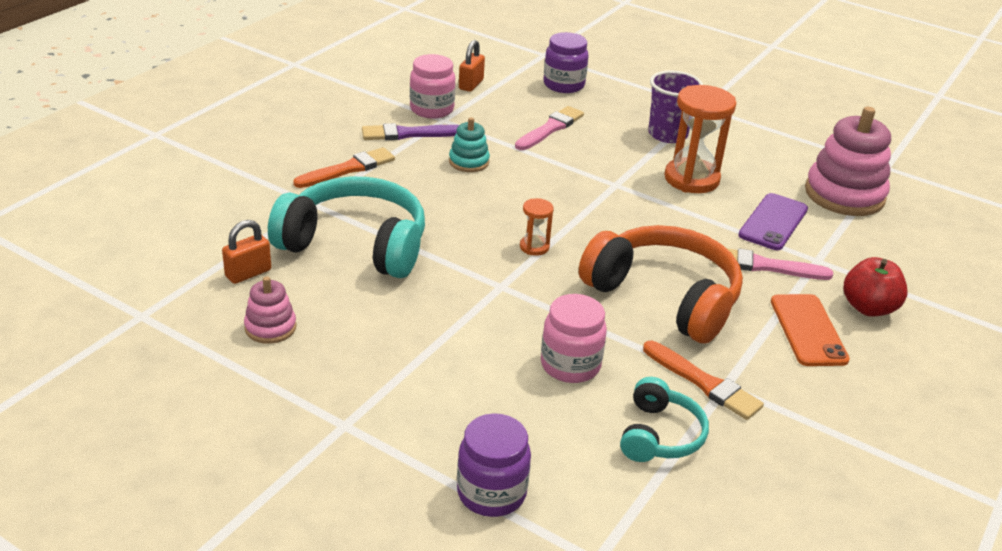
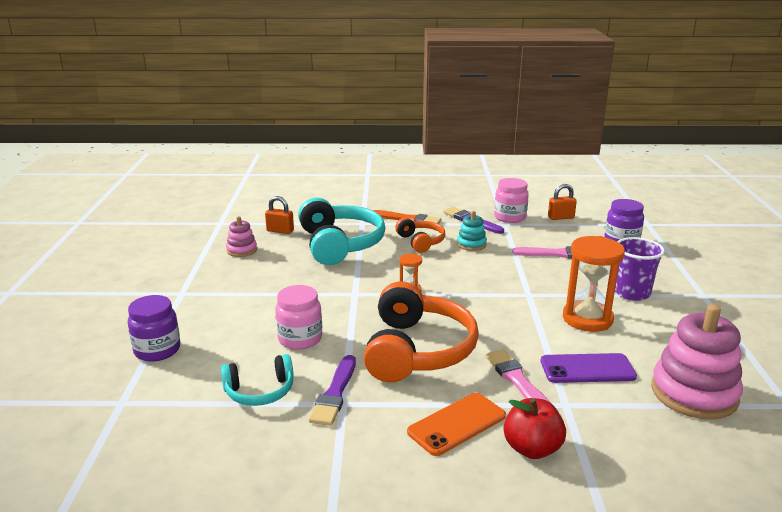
camera: 60 degrees right, 10 degrees down
orange brush [643,341,764,420] -> purple brush [309,355,356,426]
none -> orange headphones [395,217,445,253]

